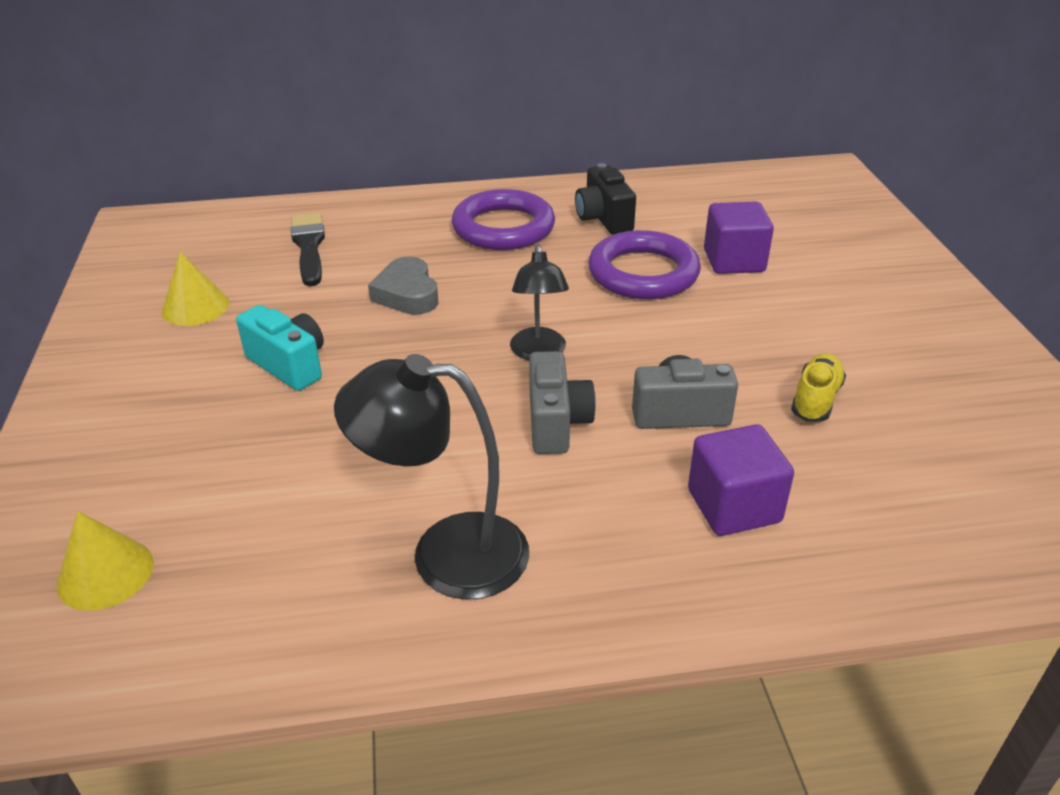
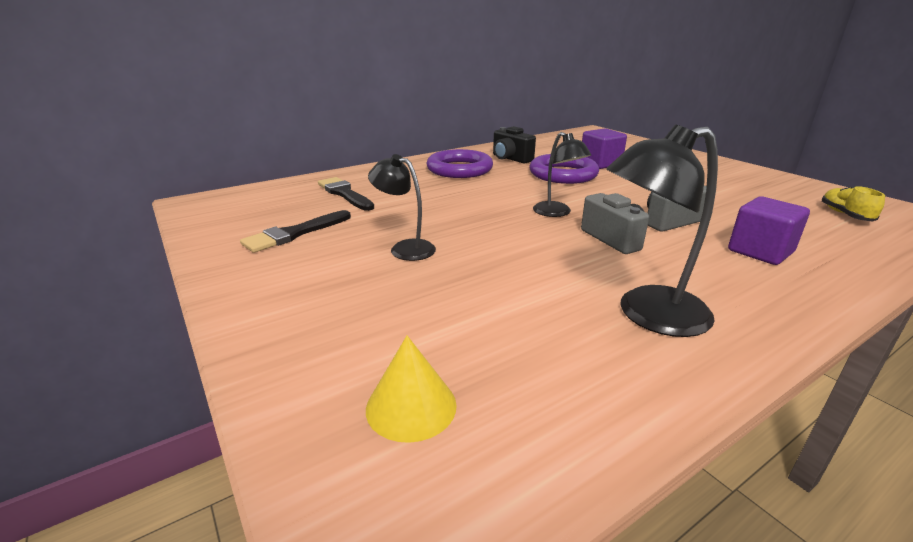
camera: 25 degrees left, 10 degrees down
yellow cone [162,252,229,326] -> black brush [240,210,351,253]
turquoise camera [236,305,324,391] -> black lamp [368,154,436,261]
grey heart [368,256,438,315] -> none
yellow shoe [791,353,846,422] -> yellow shoe moved to [822,186,885,222]

